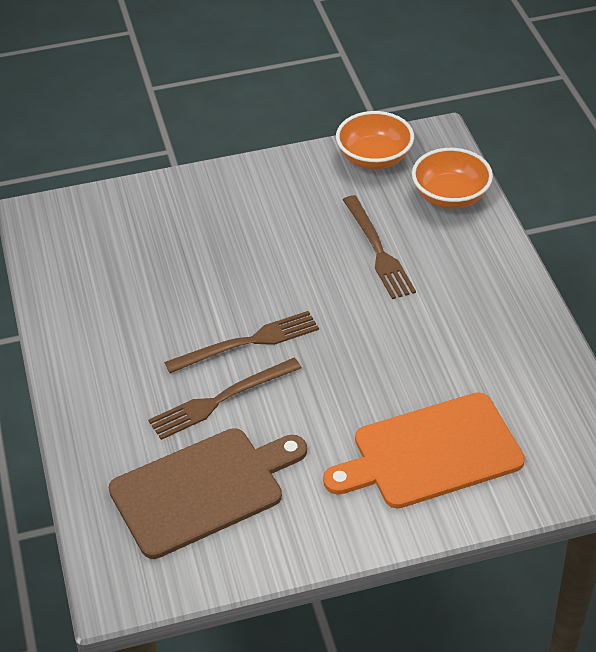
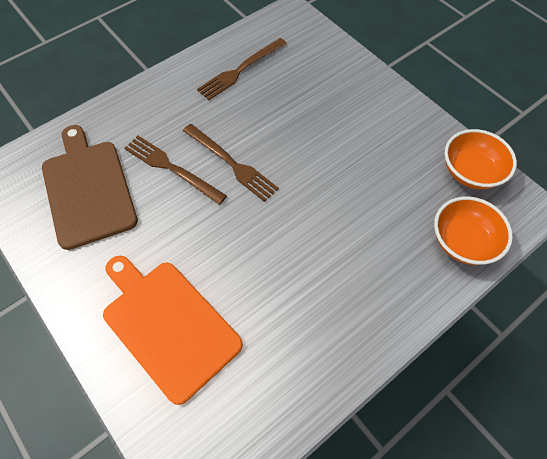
camera: 65 degrees right, 15 degrees up
brown cutting board [109,428,307,559] -> brown cutting board turned 150 degrees counterclockwise [42,125,138,250]
brown fork [343,195,416,299] -> brown fork moved to [197,38,287,100]

